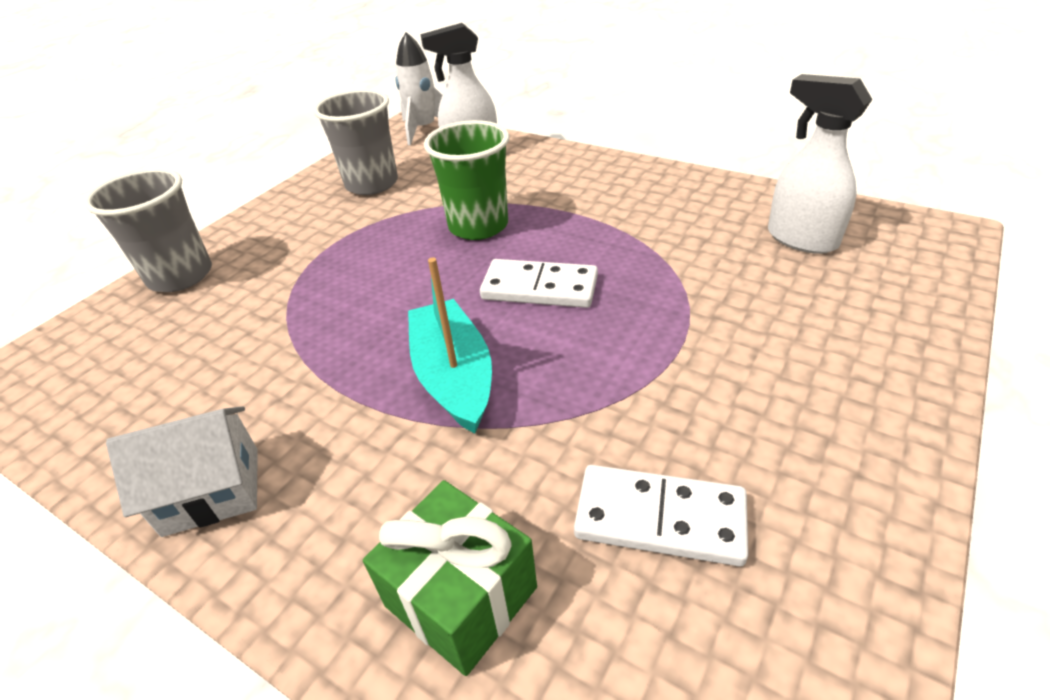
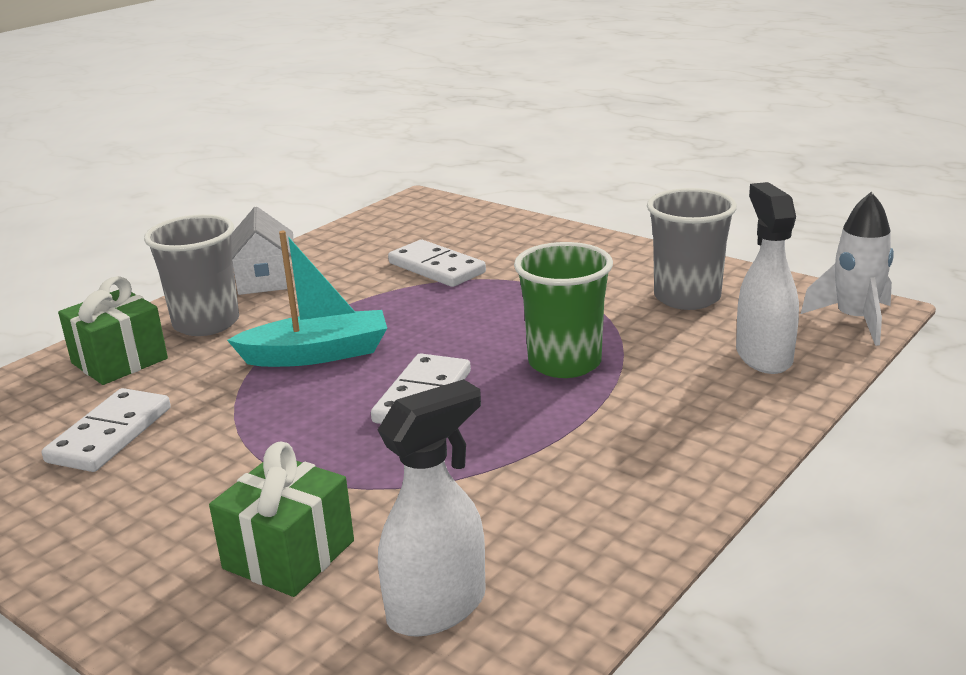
camera: 95 degrees right, 15 degrees down
grey cup [84,168,212,292] -> grey cup moved to [144,214,239,336]
none -> green gift [209,441,354,597]
none -> white domino [388,240,486,287]

